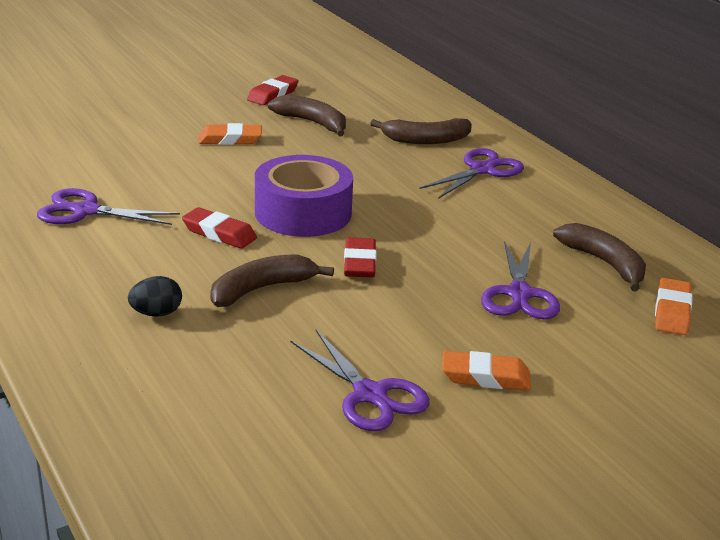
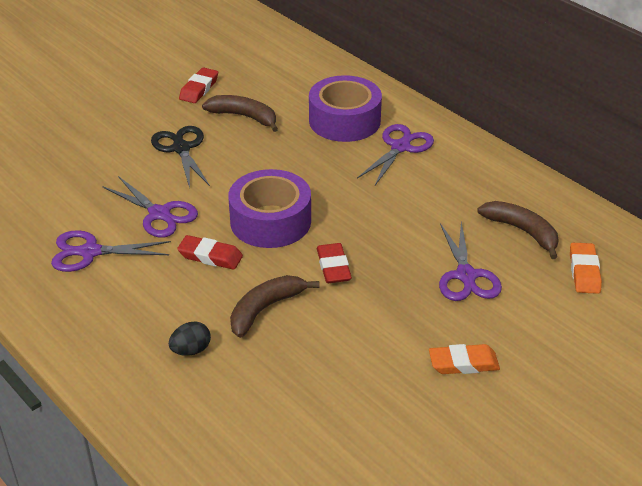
camera: 10 degrees left, 10 degrees up
orange eraser [198,123,262,145] -> black scissors [151,126,210,188]
purple scissors [290,330,430,431] -> purple scissors moved to [102,176,198,238]
brown banana [370,118,472,144] -> purple tape [309,75,382,142]

